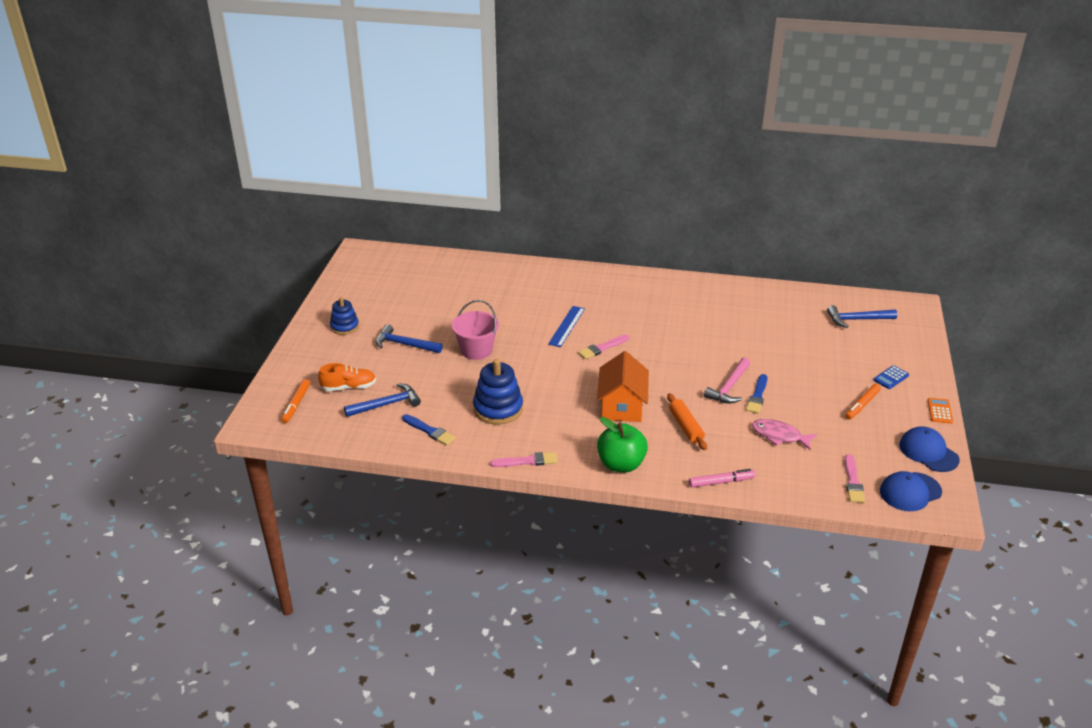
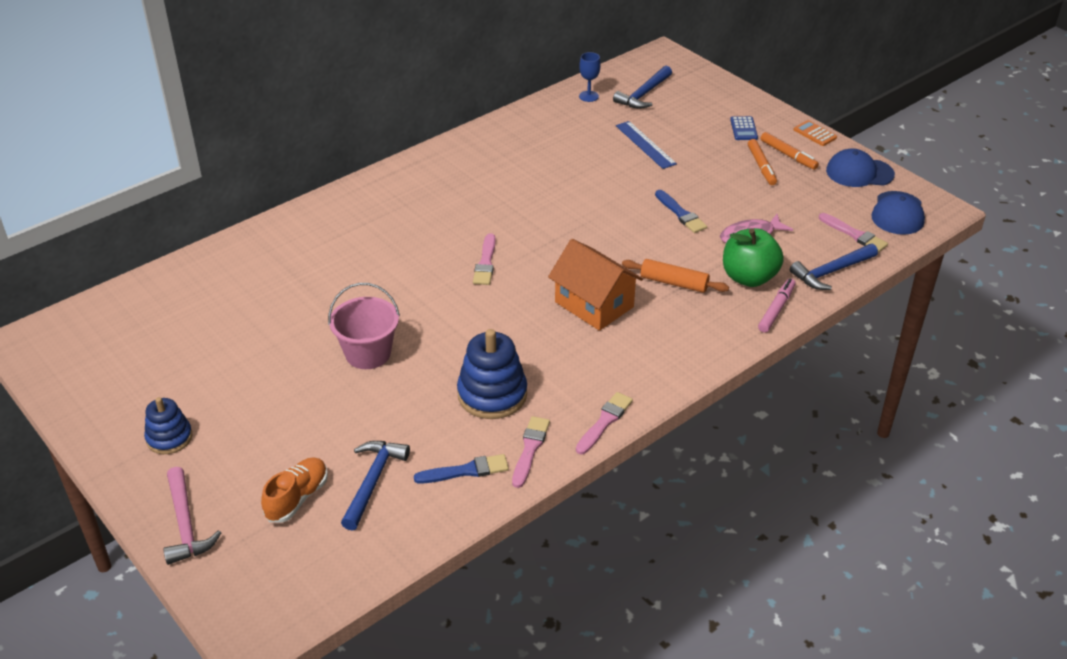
camera: 50 degrees left, 5 degrees up
orange marker [281,379,310,423] -> orange marker moved to [761,132,819,170]
blue hammer [376,324,443,353] -> blue hammer moved to [790,244,878,290]
blue ruler [548,306,585,347] -> blue ruler moved to [616,121,677,169]
green apple [597,417,648,472] -> green apple moved to [723,228,784,287]
pink hammer [704,357,751,404] -> pink hammer moved to [163,467,221,565]
none -> pink brush [512,416,550,488]
none -> blue goblet [579,52,601,102]

